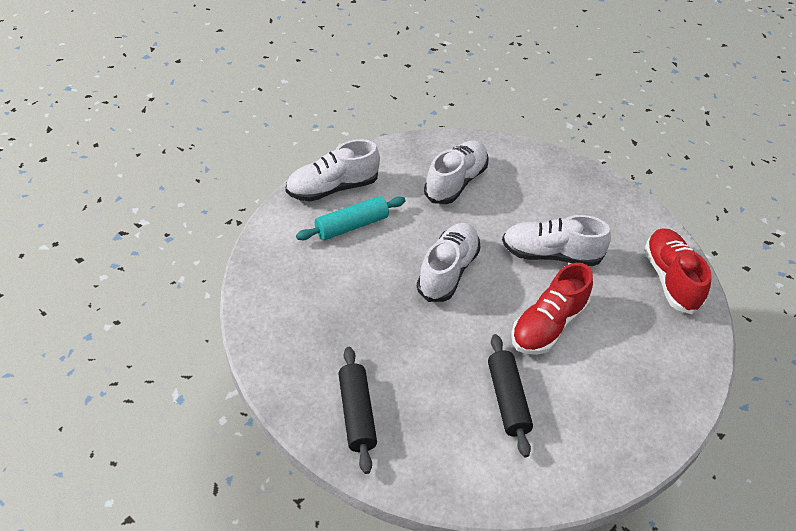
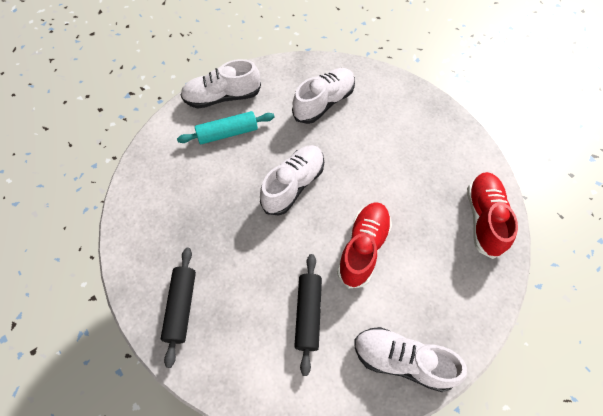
camera: 15 degrees right, 15 degrees up
white shoe [502,215,611,266] -> white shoe moved to [354,327,467,392]
red shoe [511,263,593,355] -> red shoe turned 150 degrees clockwise [337,202,392,289]

